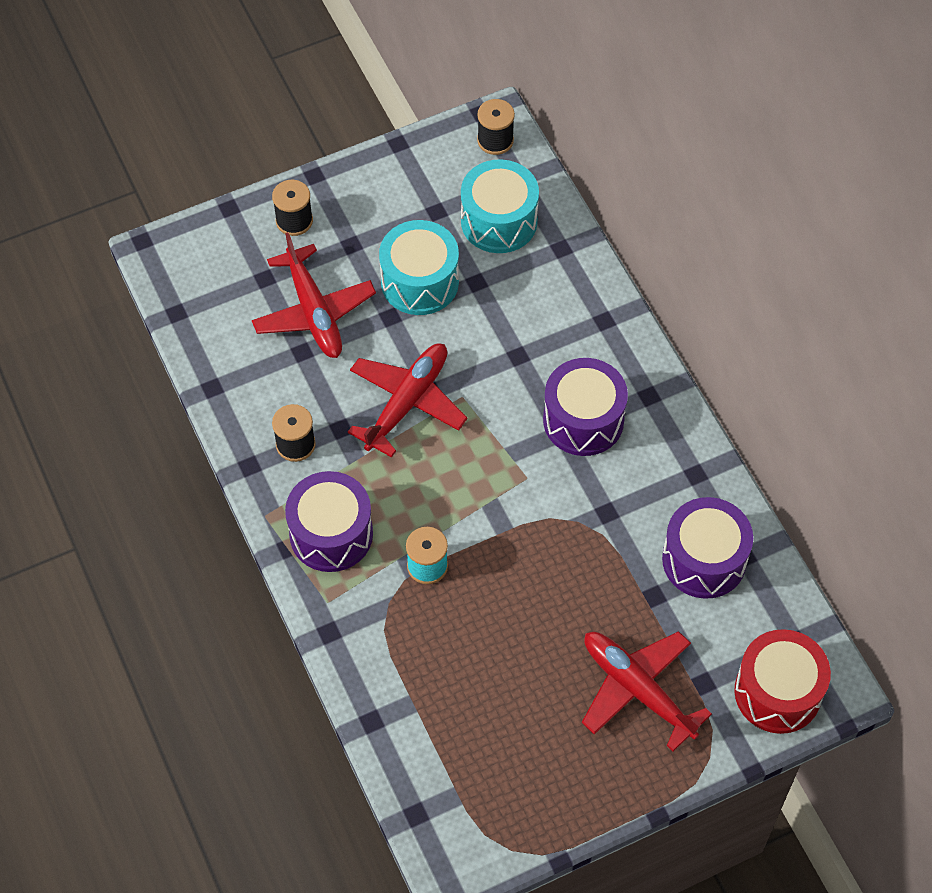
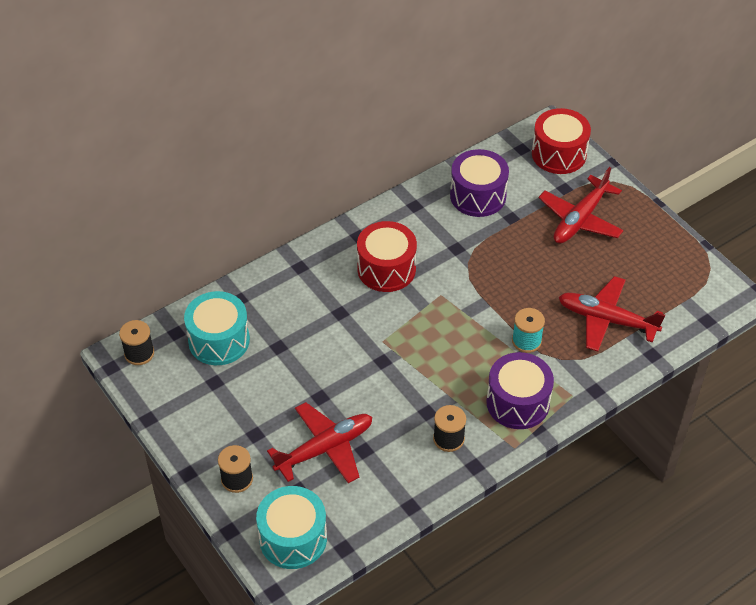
camera: 100 degrees left, 10 degrees down
red plane [348,343,468,458] -> red plane moved to [558,276,665,352]
turquoise drum [379,220,459,315] -> turquoise drum moved to [256,486,327,569]
purple drum [543,358,628,456] -> red drum [357,221,417,292]

